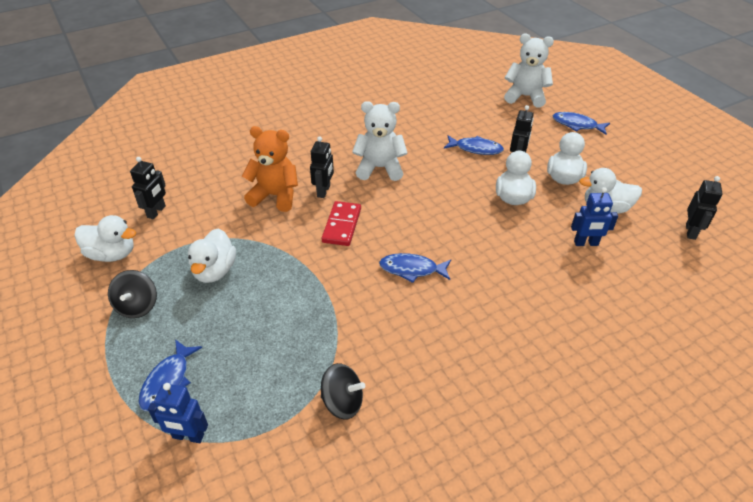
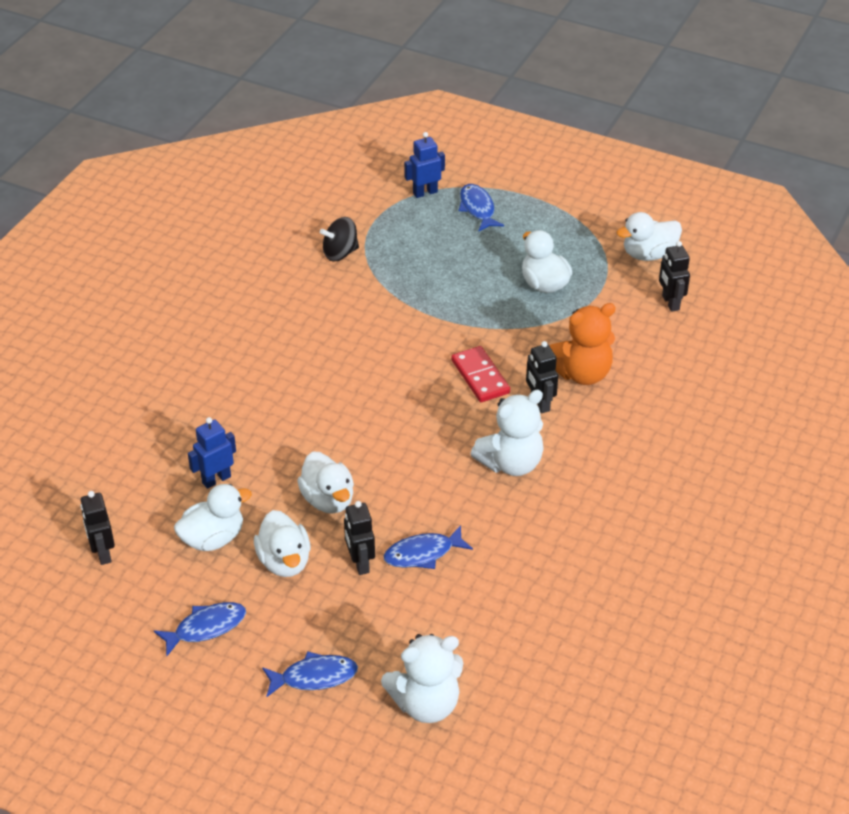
camera: 145 degrees right, 0 degrees up
black spinning top [108,270,157,318] -> none
blue fish [379,253,451,283] -> blue fish moved to [154,602,246,656]

